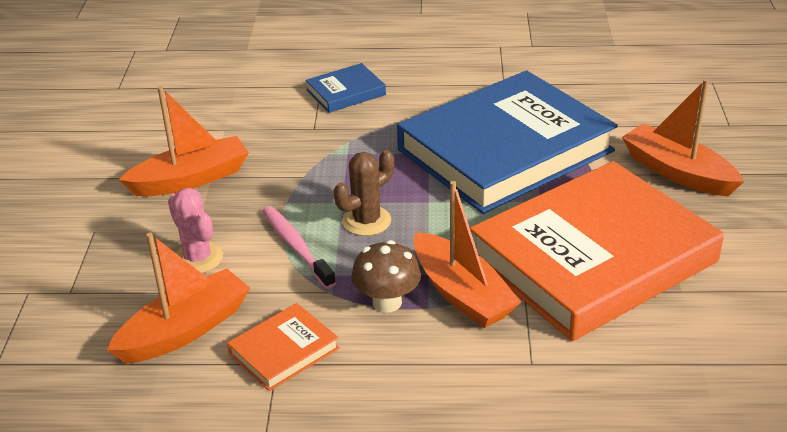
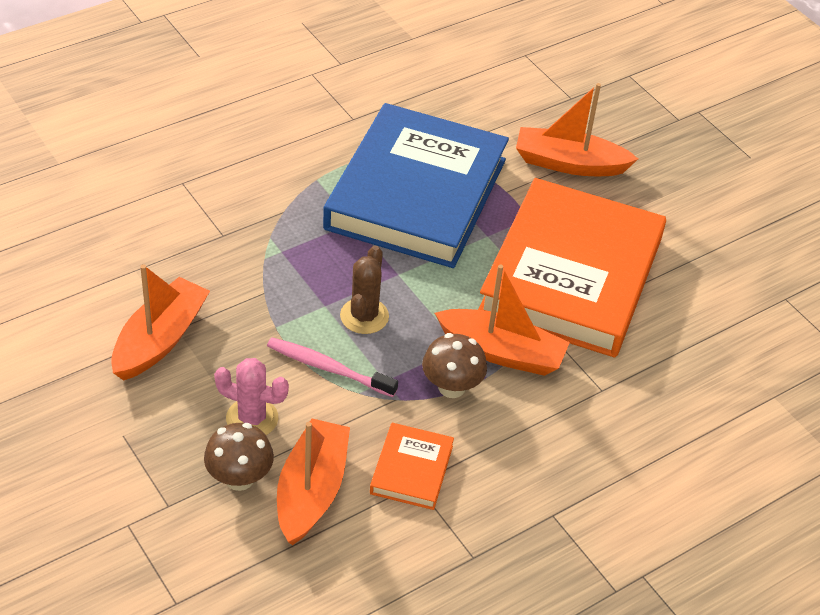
camera: 40 degrees left, 10 degrees up
blue book [305,63,386,113] -> none
none -> brown mushroom [204,423,274,491]

